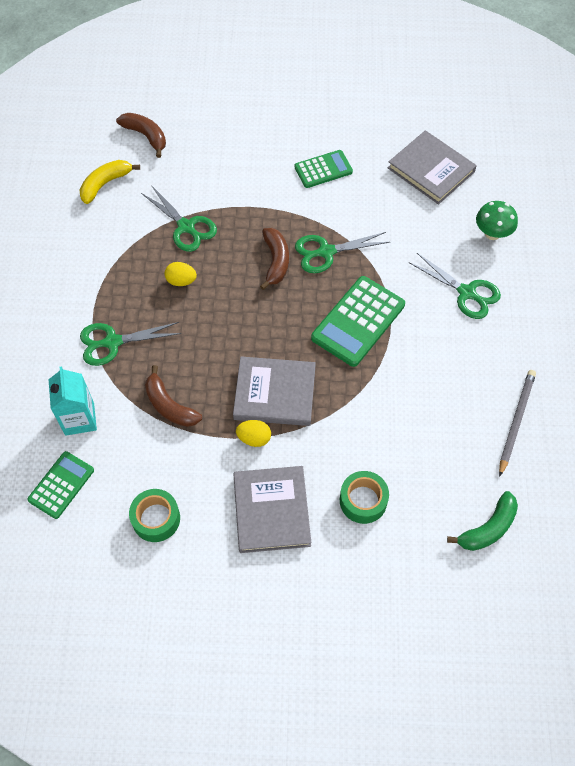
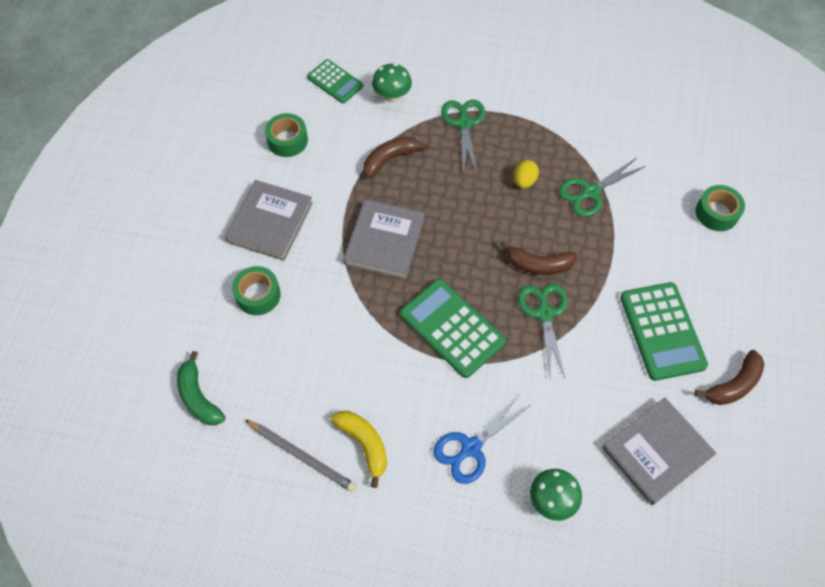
camera: 100 degrees right, 0 degrees up
turquoise carton [48,366,97,436] -> green mushroom [372,63,412,102]
yellow banana [80,160,140,204] -> yellow banana moved to [331,411,387,488]
brown banana [116,113,166,158] -> brown banana moved to [695,350,764,405]
grey book [233,466,311,553] -> grey book turned 75 degrees counterclockwise [225,180,313,261]
yellow egg [236,420,271,447] -> none
green calculator [295,150,353,188] -> green calculator [620,282,708,381], size x1.61
green scissors [409,253,501,319] -> blue scissors [433,394,532,484]
none -> green tape [696,185,745,231]

